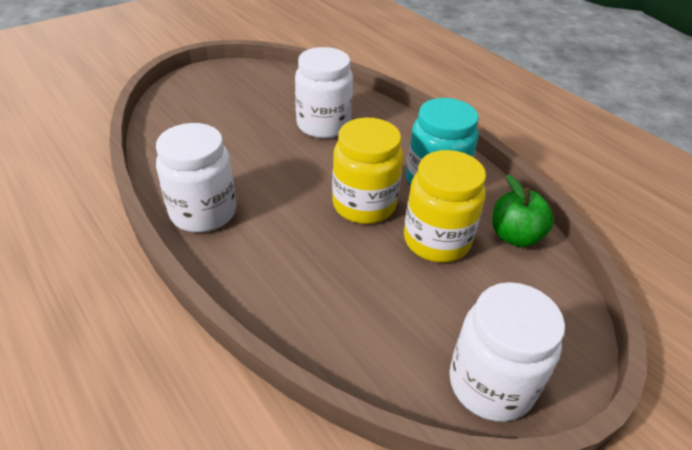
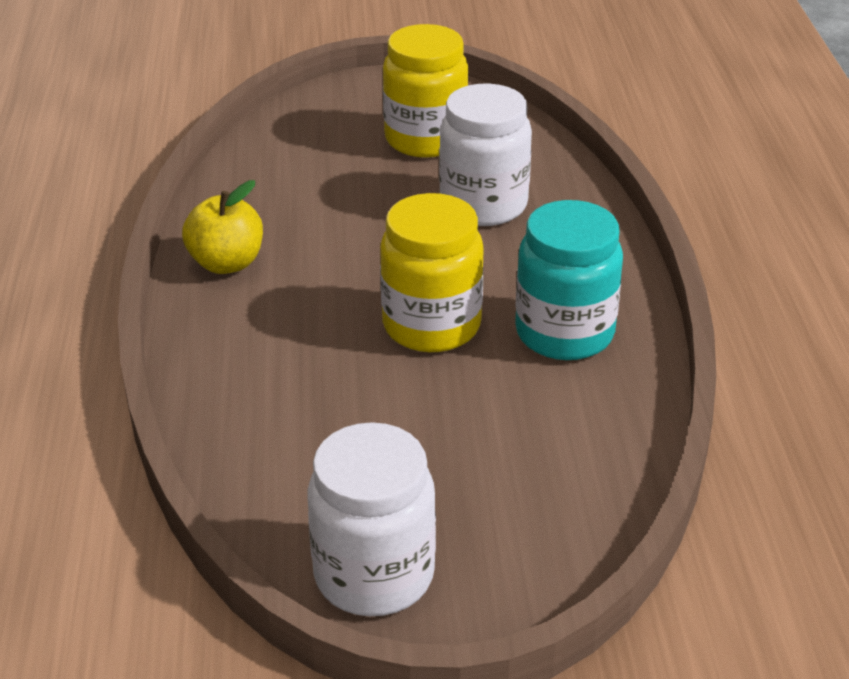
camera: 35 degrees right, 5 degrees down
white jar [156,123,236,233] -> yellow apple [182,180,263,274]
yellow jar [404,150,486,262] -> yellow jar moved to [383,24,468,158]
green apple [492,175,554,247] -> none

